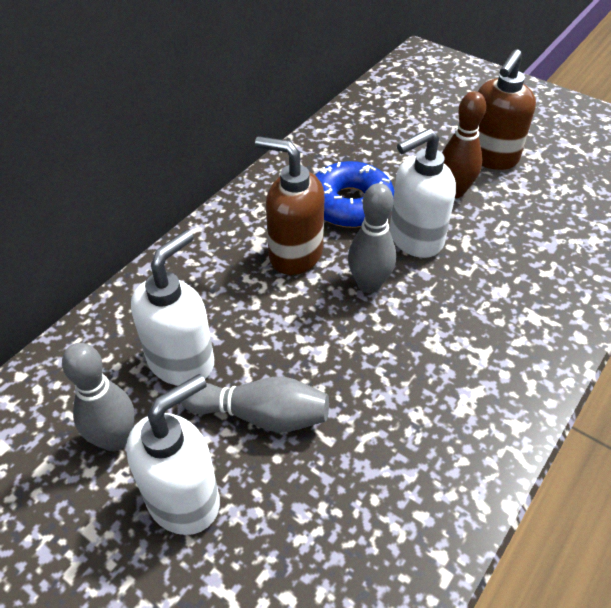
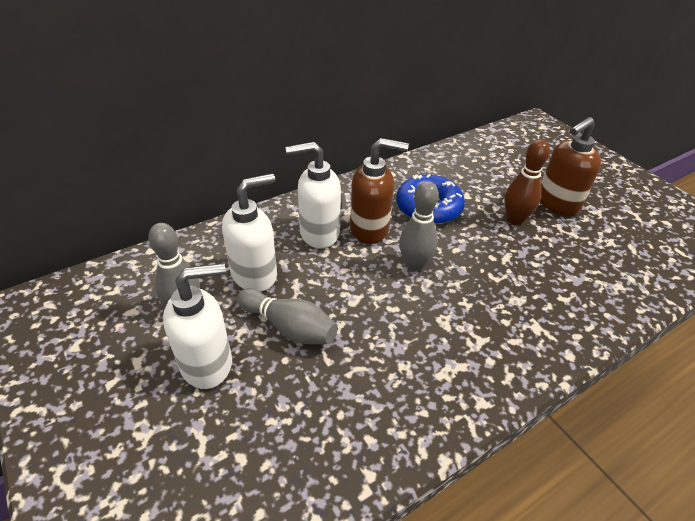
camera: 20 degrees right, 5 degrees down
brown soap dispenser [255,136,324,275] -> brown soap dispenser turned 135 degrees clockwise [350,138,409,244]
white soap dispenser [390,128,456,258] -> white soap dispenser moved to [286,142,341,248]

